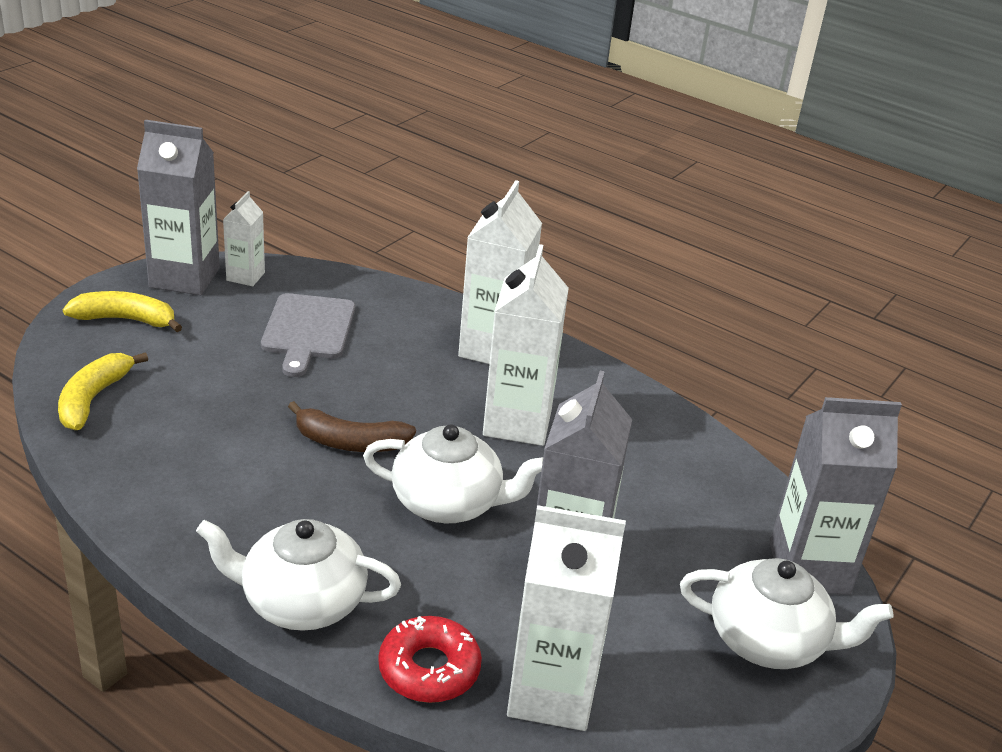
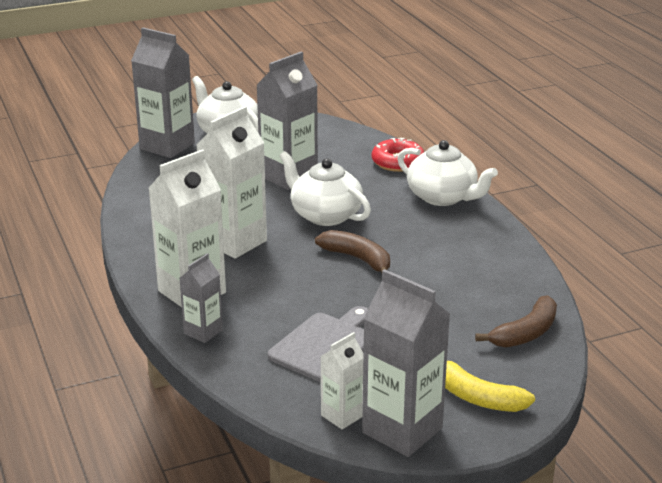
camera: 145 degrees left, 5 degrees down
yellow banana [58,352,148,430] -> brown banana [475,296,557,348]
white carton [507,505,626,731] -> none
none -> grey carton [180,253,223,343]

